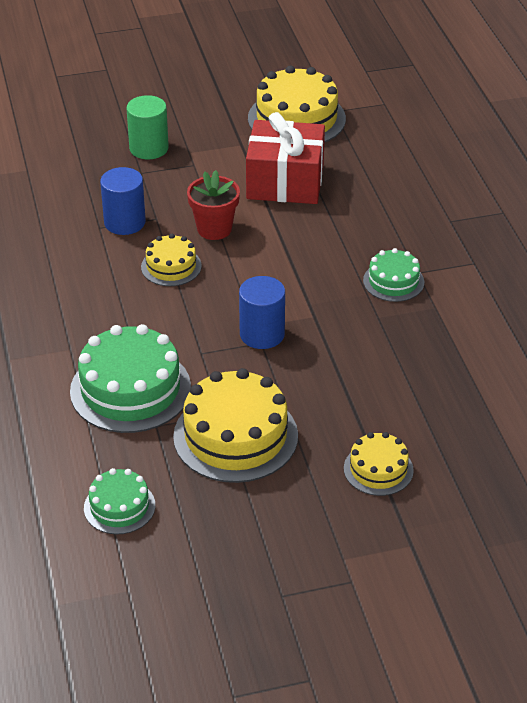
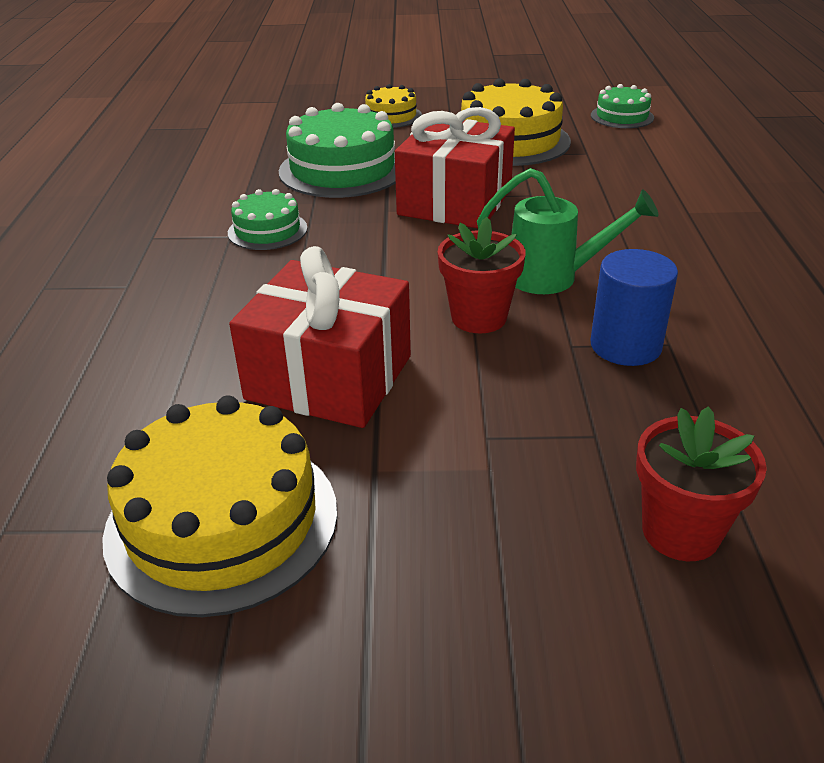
camera: 165 degrees left, 5 degrees down
green cake [70,324,191,433] -> green cake moved to [279,103,396,198]
green cylinder [126,95,169,159] -> none
yellow cake [141,234,202,286] -> green watering can [477,168,658,294]
blue cylinder [239,276,285,349] -> red gift [395,107,515,228]
none -> red flower pot [636,406,767,561]

